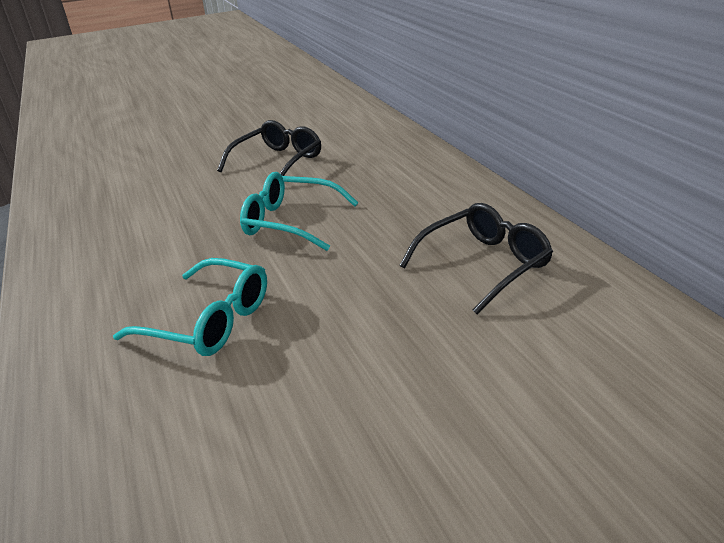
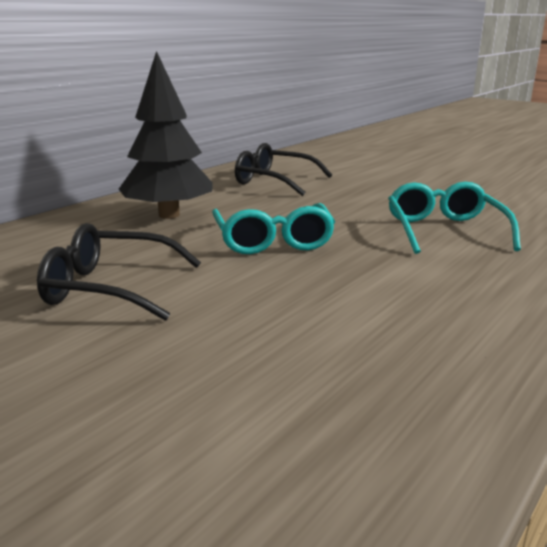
camera: 120 degrees left, 10 degrees down
none -> black tree [119,51,213,219]

